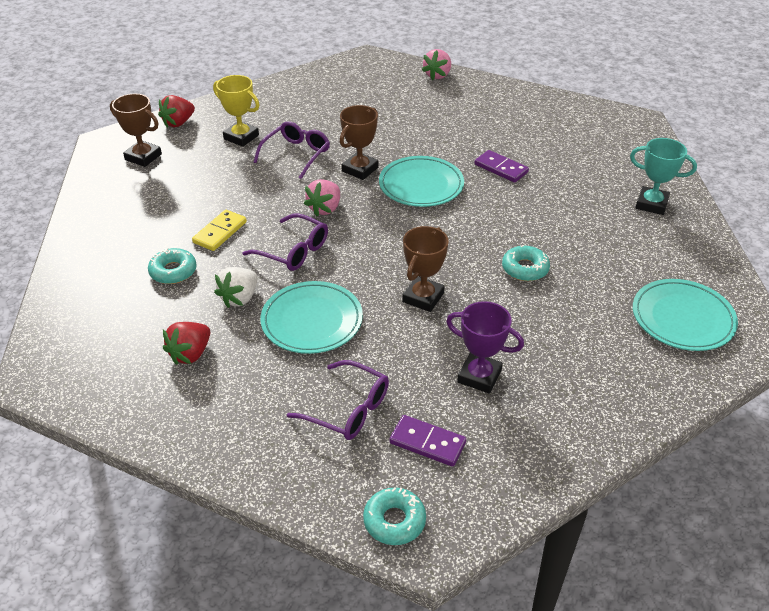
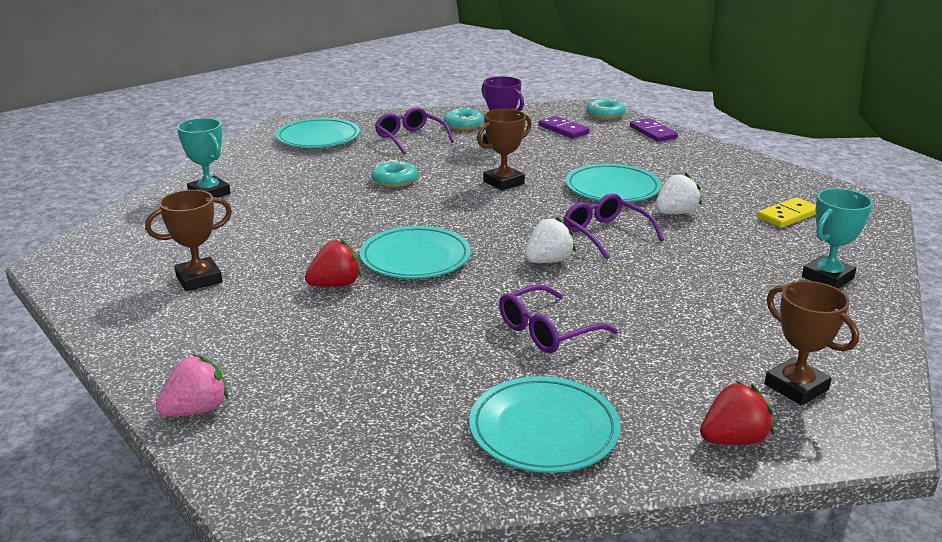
camera: 155 degrees left, 15 degrees down
turquoise donut [148,248,197,284] -> turquoise donut moved to [444,108,484,130]
red strawberry [163,322,210,365] -> red strawberry moved to [305,239,362,287]
yellow domino [192,210,247,251] -> yellow domino moved to [757,197,816,228]
yellow trophy [213,75,259,147] -> none
purple glasses [287,360,389,440] -> purple glasses moved to [375,107,454,154]
pink strawberry [304,179,340,216] -> white strawberry [524,217,576,263]
brown trophy [340,105,378,180] -> brown trophy moved to [145,190,232,291]
purple domino [475,150,529,183] -> purple domino moved to [630,118,678,142]
none -> turquoise plate [469,376,621,473]
none -> turquoise trophy [802,188,873,289]

